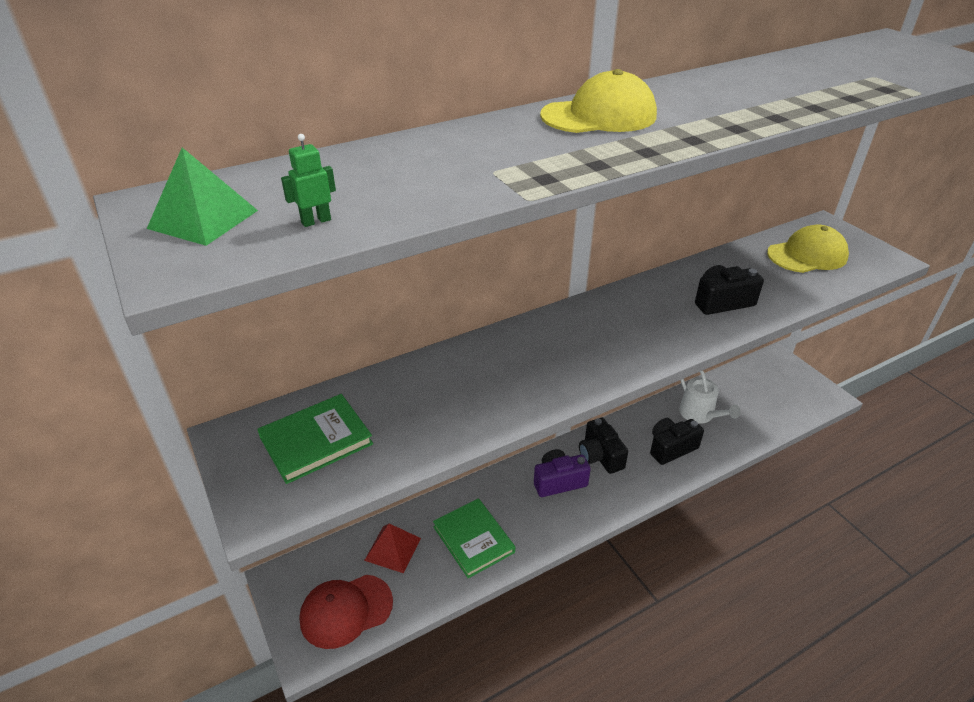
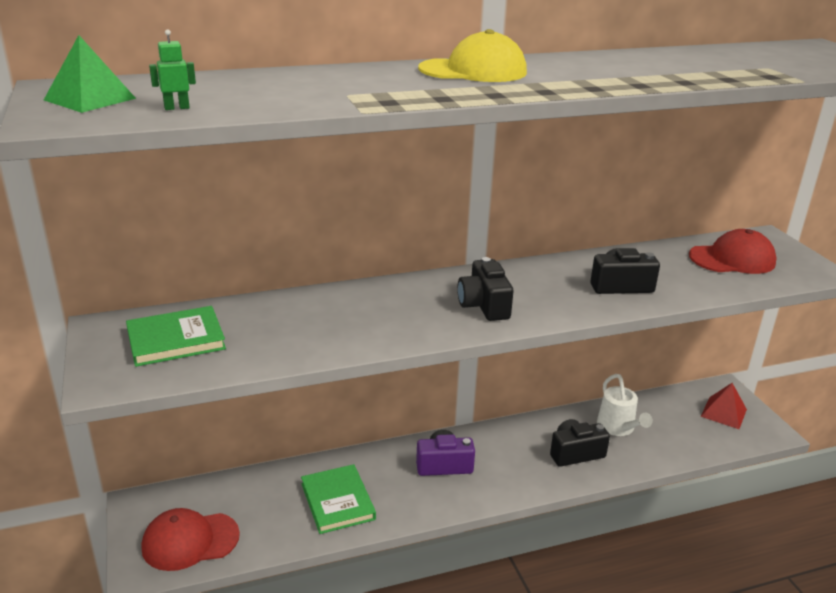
camera: 10 degrees right, 10 degrees down
red pyramid [364,524,421,573] -> red pyramid moved to [701,383,747,429]
black camera [579,418,628,474] -> black camera moved to [457,257,514,321]
yellow cap [767,225,849,273] -> red cap [689,229,777,274]

